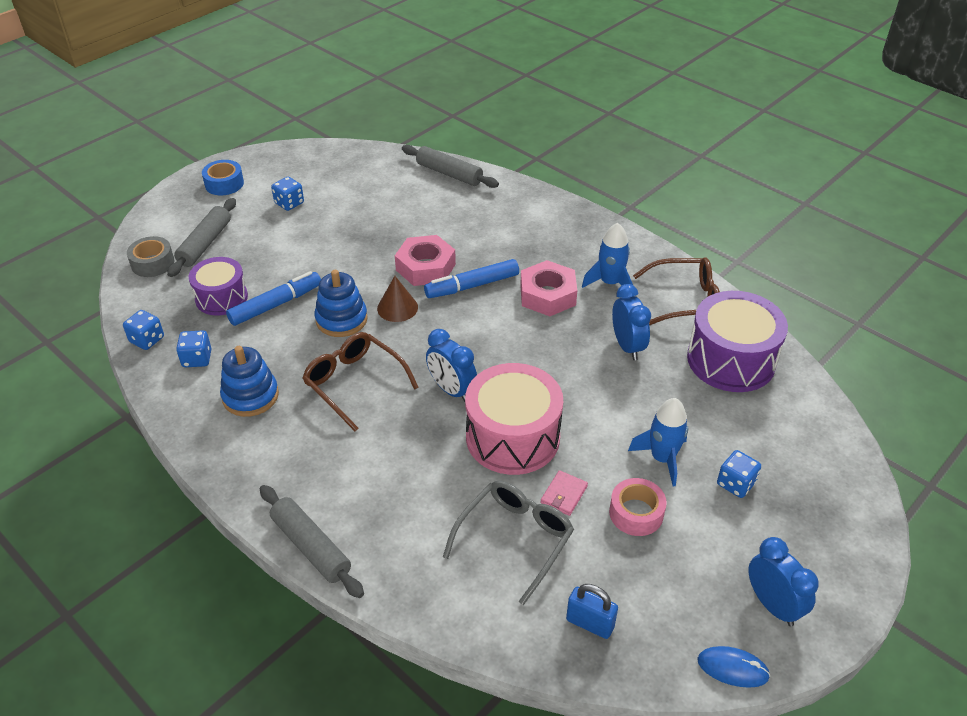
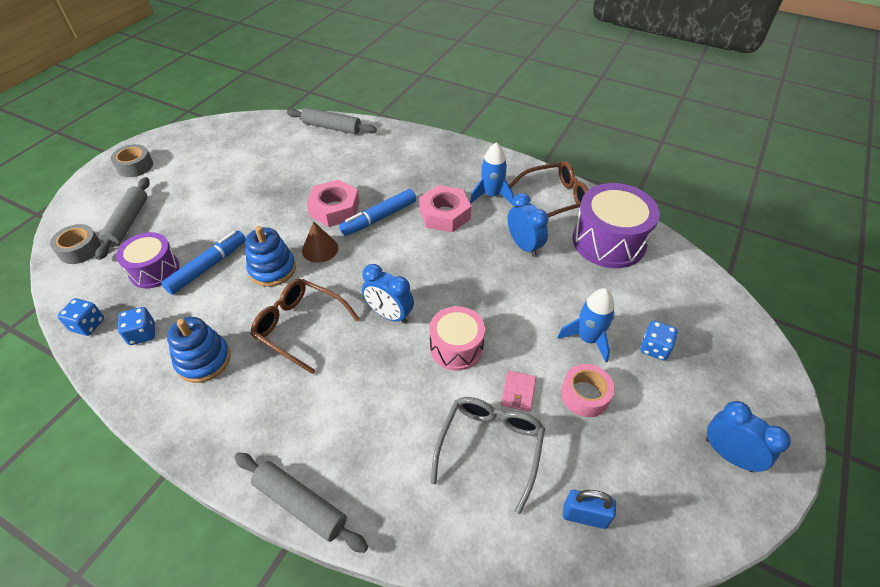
camera: 15 degrees left, 5 degrees up
blue tape [202,160,244,195] -> grey tape [111,144,153,177]
blue dice [271,177,304,211] -> none
pink drum [465,363,563,475] -> pink drum [429,306,485,371], size x0.63
blue mouse [697,646,770,688] -> none

